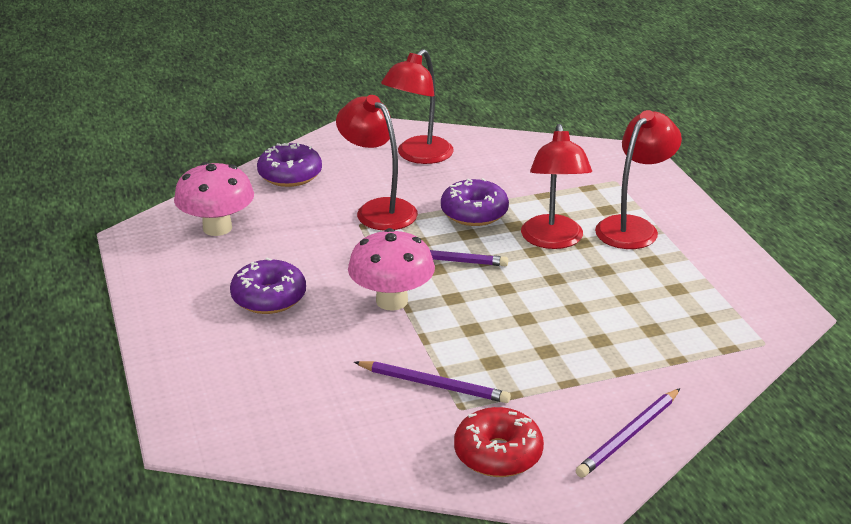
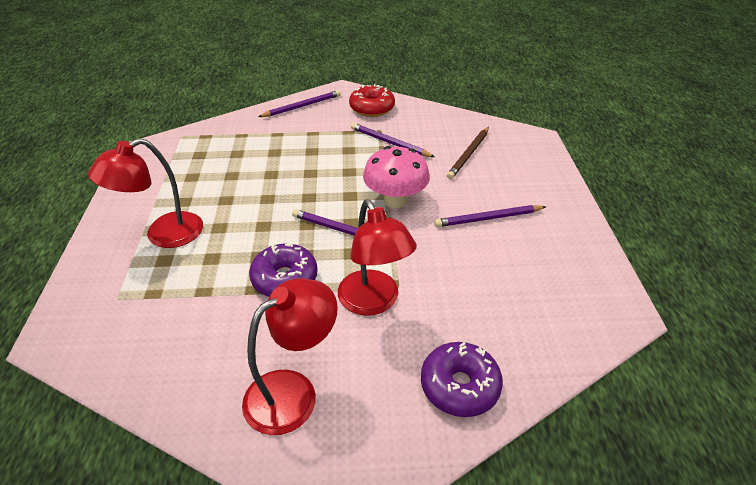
camera: 165 degrees left, 10 degrees up
pink mushroom [174,162,254,236] -> none
purple donut [230,258,306,314] -> purple pencil [434,205,546,227]
red lamp [521,124,592,249] -> none
none -> brown pencil [447,127,489,179]

